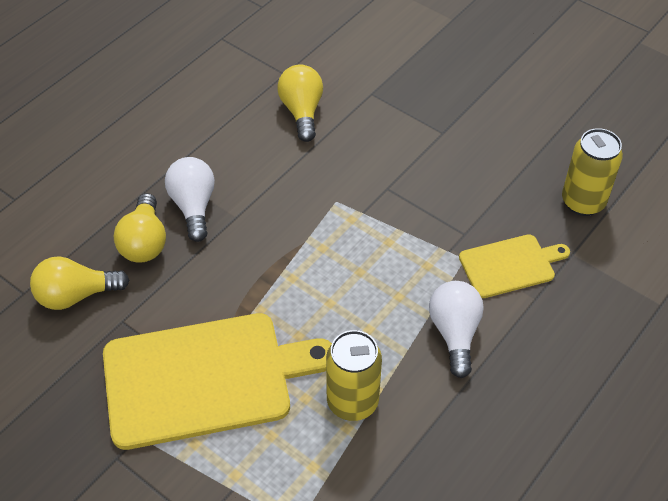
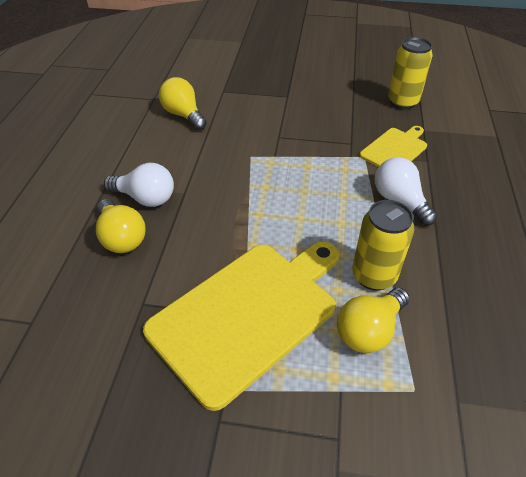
camera: 30 degrees left, 5 degrees down
yellow light bulb [30,256,129,310] -> yellow light bulb moved to [337,288,410,353]
white light bulb [165,157,215,242] -> white light bulb turned 150 degrees clockwise [104,163,174,207]

